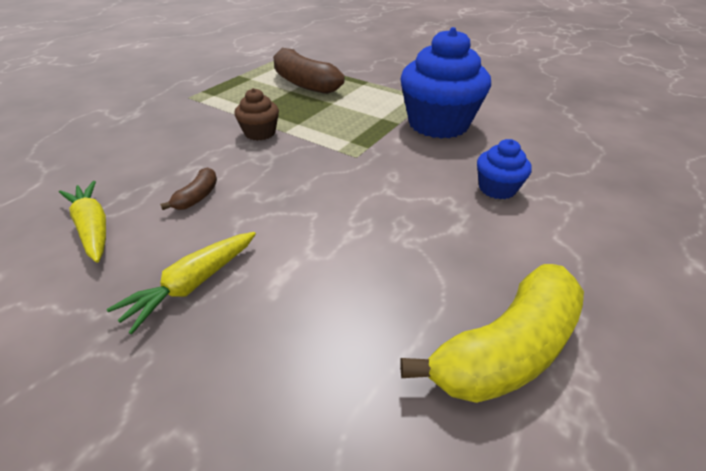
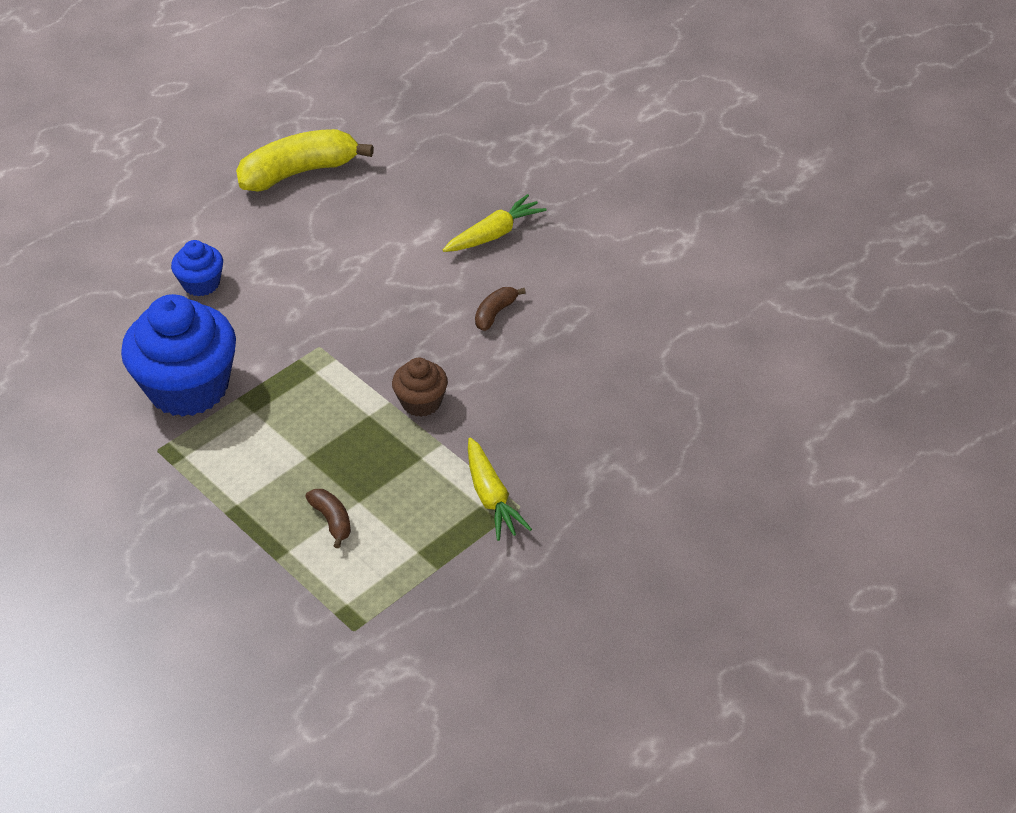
camera: 165 degrees left, 5 degrees up
yellow carrot [59,181,106,263] -> yellow carrot moved to [468,437,532,541]
brown banana [273,48,344,94] -> brown banana [306,489,351,548], size x0.46

